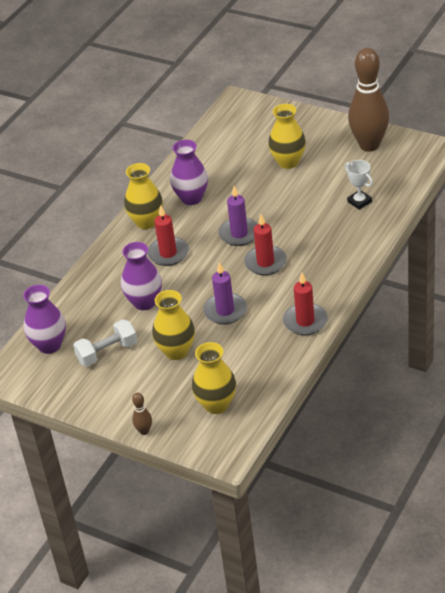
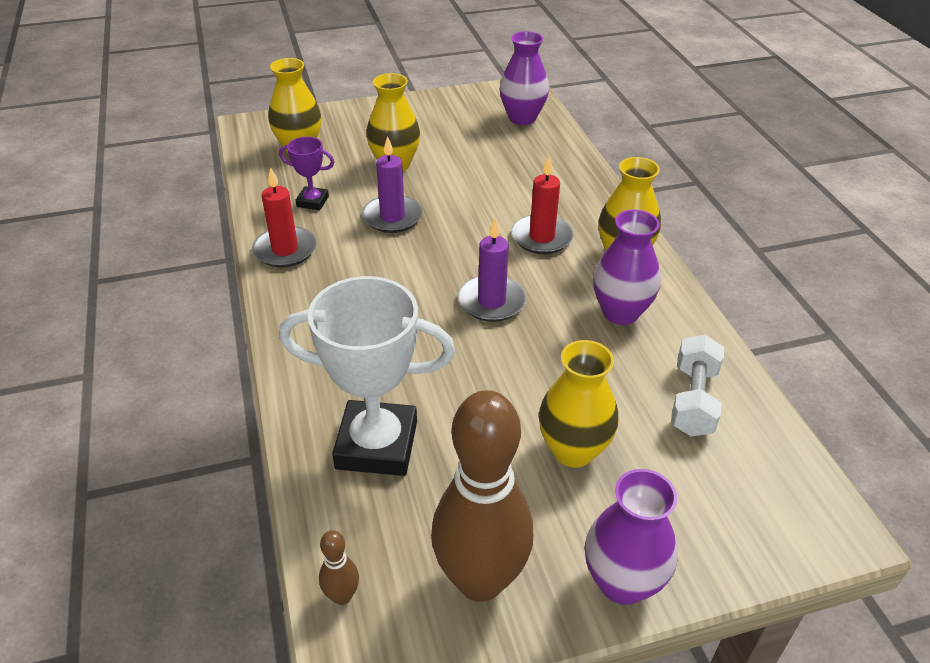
camera: 130 degrees right, 0 degrees up
white dumbbell [73,319,137,367] -> white dumbbell moved to [671,335,724,437]
purple vase [121,242,162,310] -> purple vase moved to [585,469,678,605]
brown bowling pin [132,393,152,435] -> brown bowling pin moved to [319,530,359,605]
red candle [244,214,287,275] -> none
white trophy [345,160,373,210] -> white trophy [279,276,455,476], size x2.05
none -> purple trophy [279,137,334,210]

